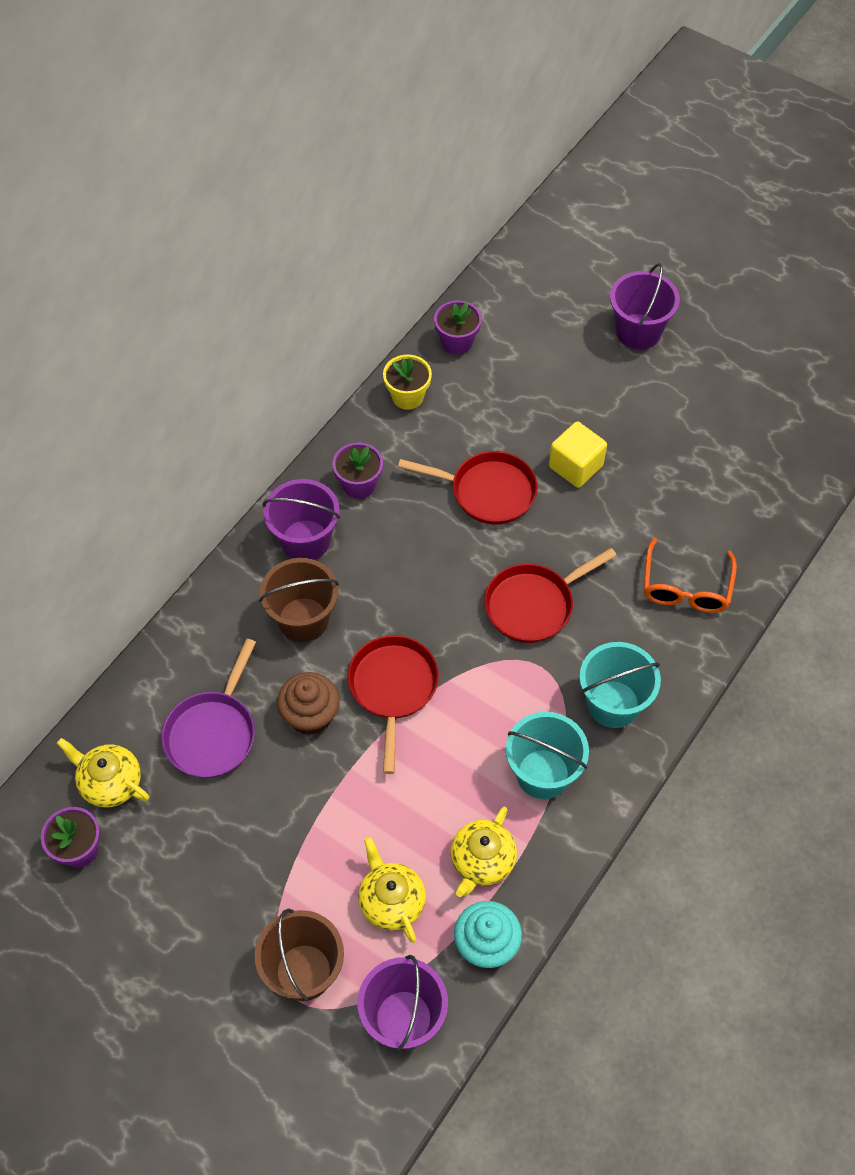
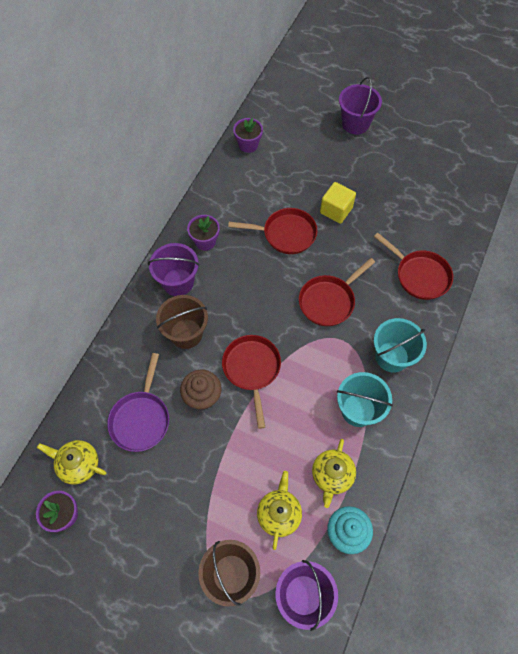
camera: 10 degrees left, 5 degrees up
yellow teapot [358,837,426,943] -> yellow teapot turned 45 degrees clockwise [257,471,302,550]
yellow flower pot [383,354,432,410] -> none
orange glasses [644,538,737,613] -> red pan [374,233,453,300]

